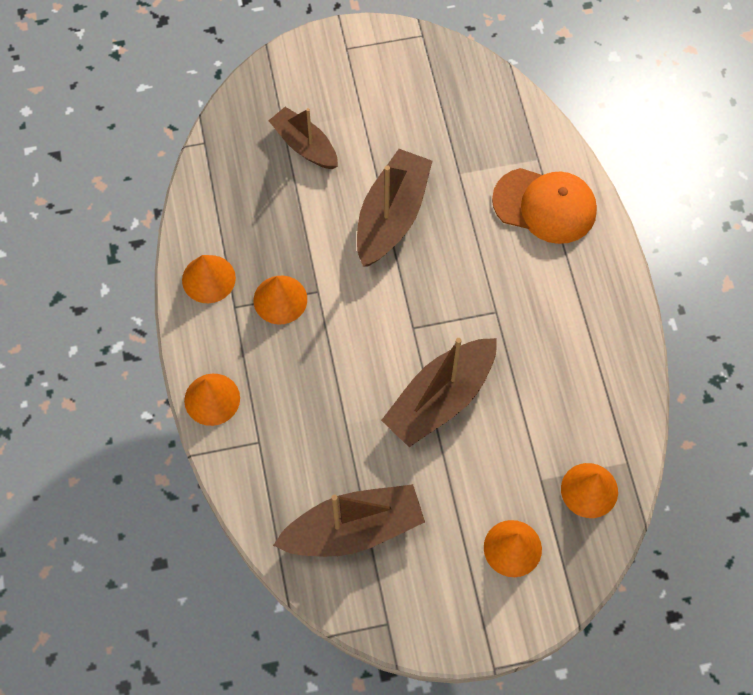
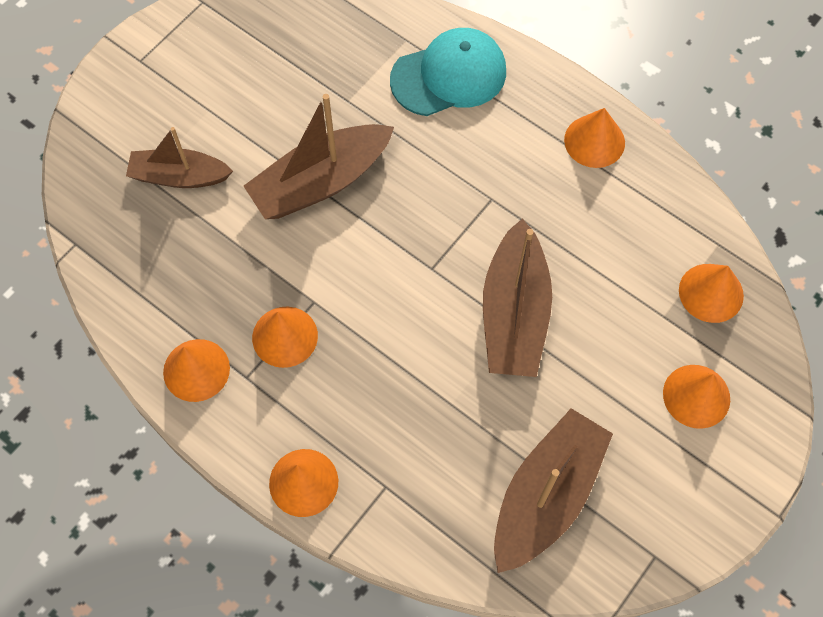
camera: 40 degrees left, 0 degrees up
brown boat [357,149,432,267] -> brown boat turned 105 degrees counterclockwise [244,94,394,219]
orange cap [492,168,597,244] -> turquoise cap [390,28,506,116]
none -> orange cone [564,108,625,168]

